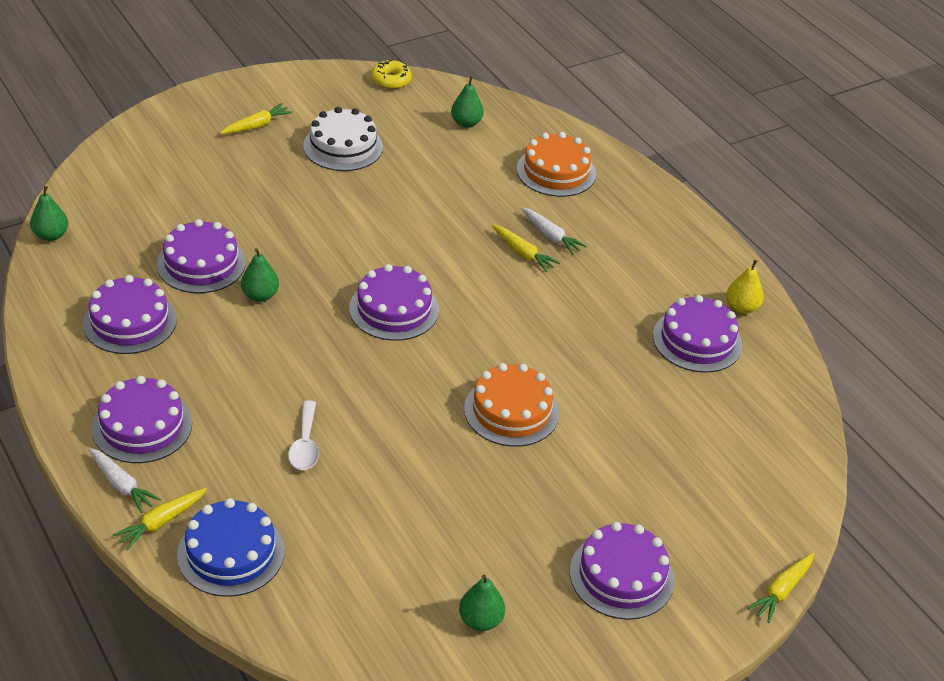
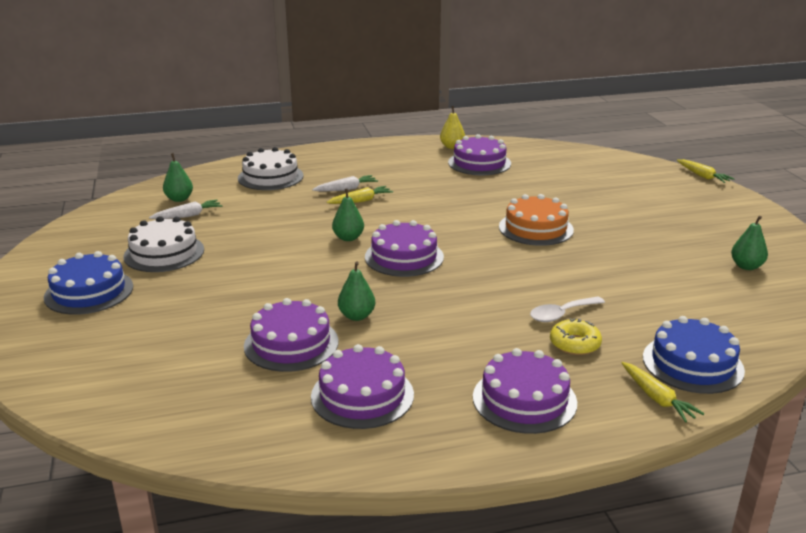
camera: 70 degrees left, 15 degrees down
green pear [30,186,68,241] -> green pear moved to [332,188,364,241]
white carrot [89,448,161,513] -> white carrot moved to [149,200,223,219]
yellow carrot [220,103,292,134] -> blue cake [44,251,133,315]
white spoon [288,400,319,470] -> white spoon turned 135 degrees clockwise [530,296,605,322]
yellow donut [371,60,412,89] -> yellow donut moved to [550,318,602,355]
orange cake [517,132,596,197] -> white cake [238,147,304,190]
purple cake [570,522,675,620] -> none

